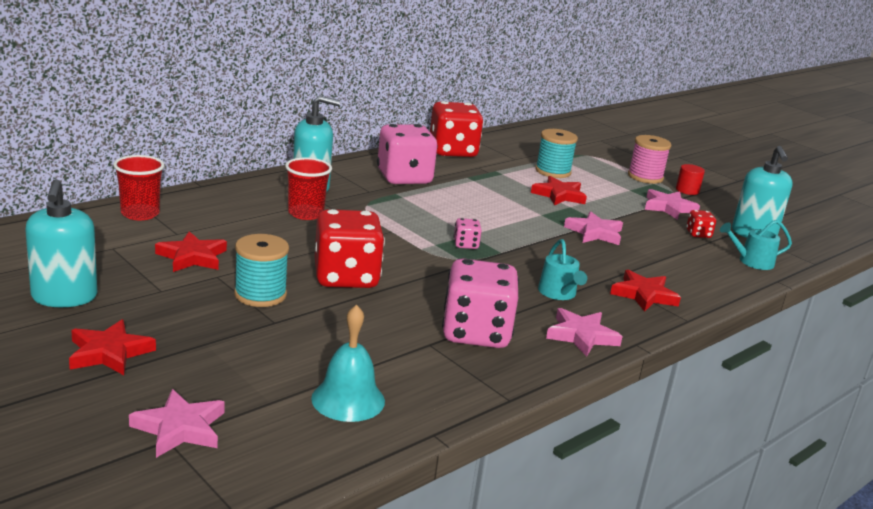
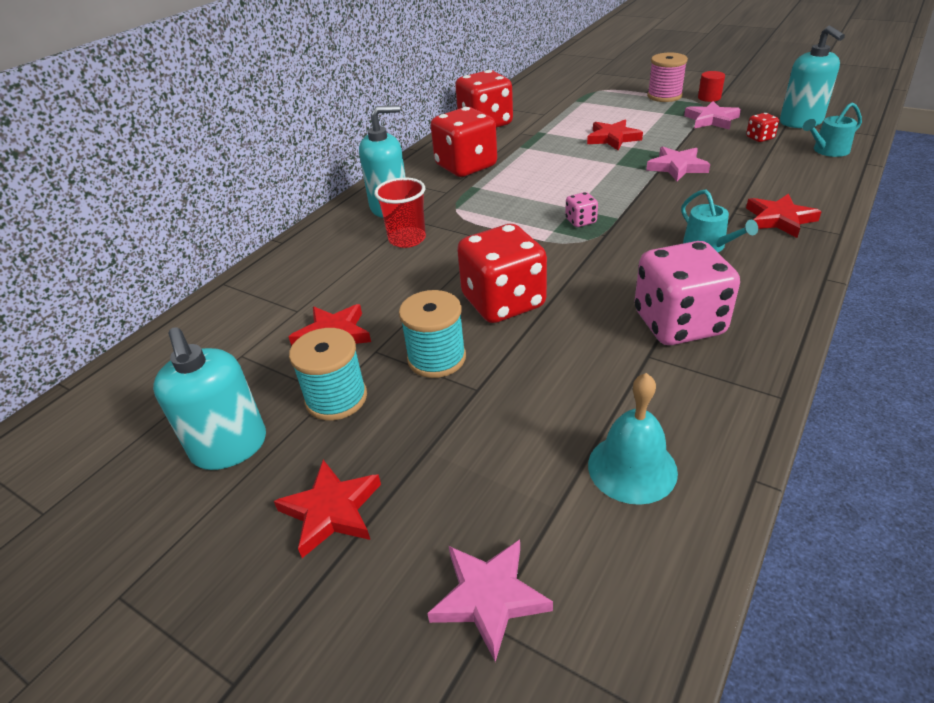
camera: 10 degrees left, 15 degrees up
red cup [113,155,164,220] -> none
pink dice [377,124,438,184] -> red dice [431,107,497,177]
turquoise spool [535,129,578,178] -> turquoise spool moved to [289,328,367,420]
pink star [546,308,623,357] -> none

